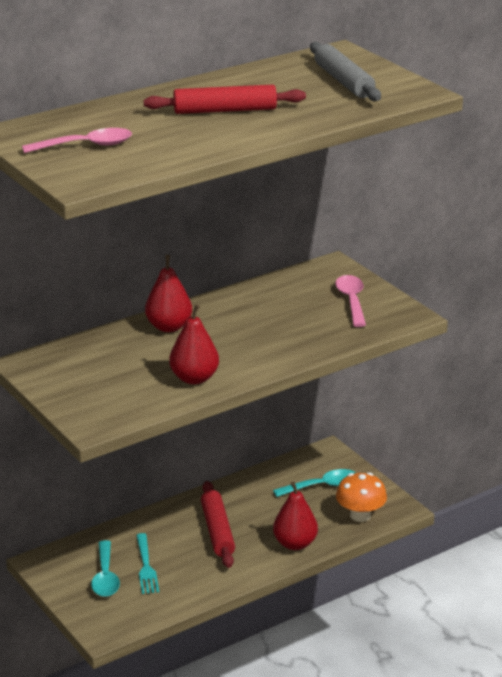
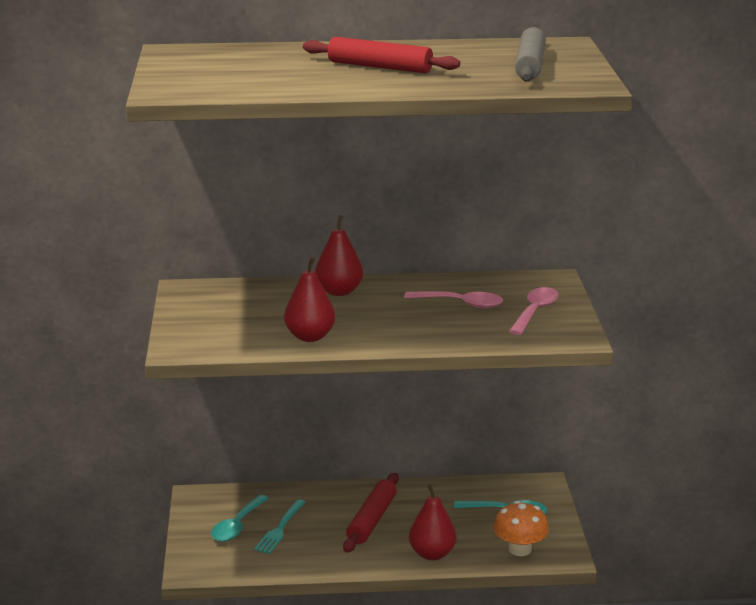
camera: 30 degrees right, 5 degrees down
pink spoon [22,128,132,153] -> pink spoon moved to [404,291,503,308]

